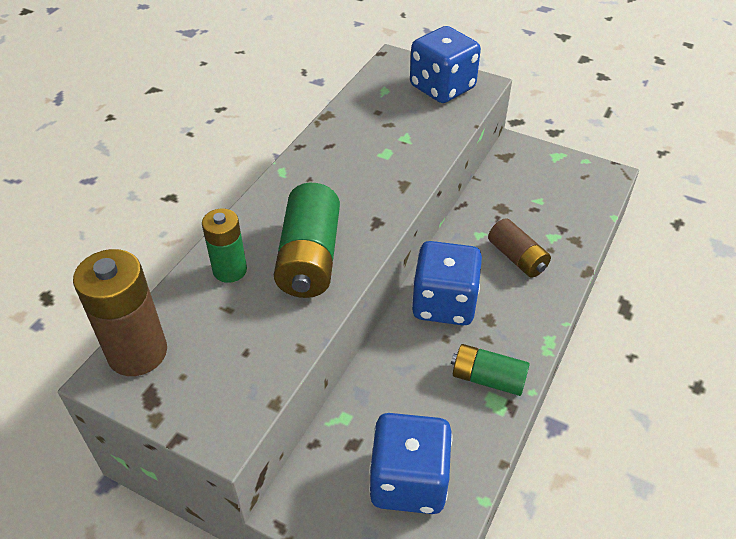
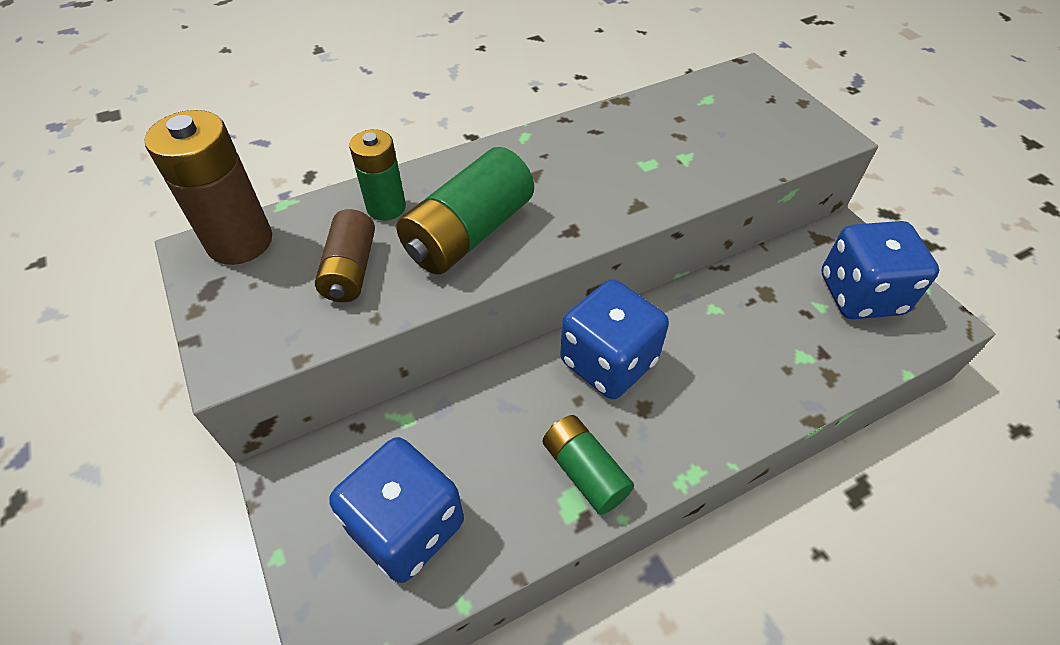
camera: 35 degrees right, 5 degrees up
blue dice [410,26,481,103] -> blue dice moved to [821,221,939,319]
brown battery [488,218,551,278] -> brown battery moved to [315,209,375,302]

